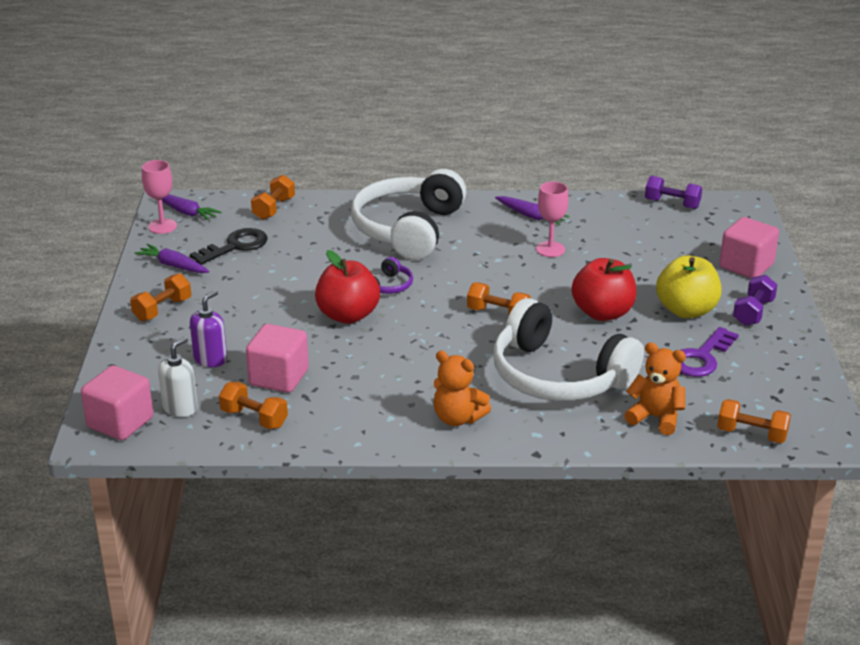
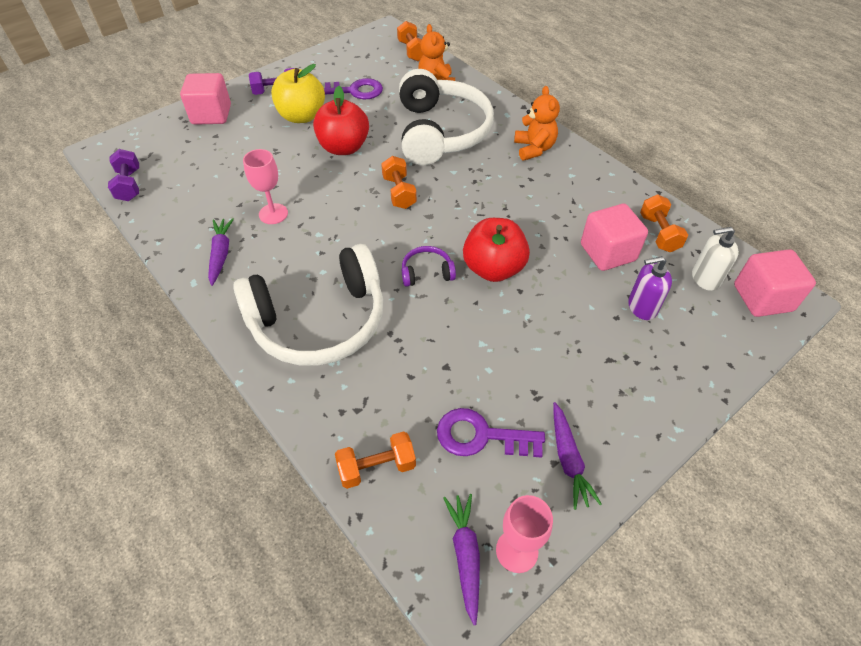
camera: 130 degrees left, 20 degrees up
orange dumbbell [130,273,191,321] -> none
black key [190,228,268,265] -> purple key [437,408,545,458]

